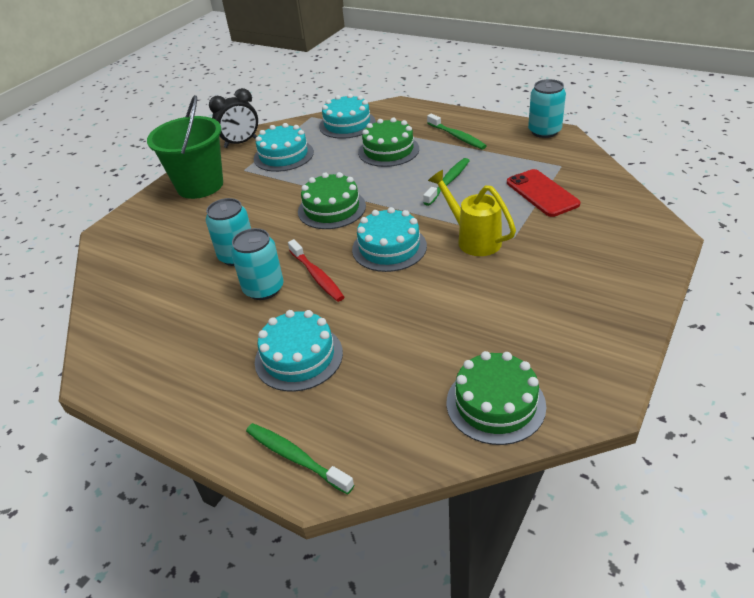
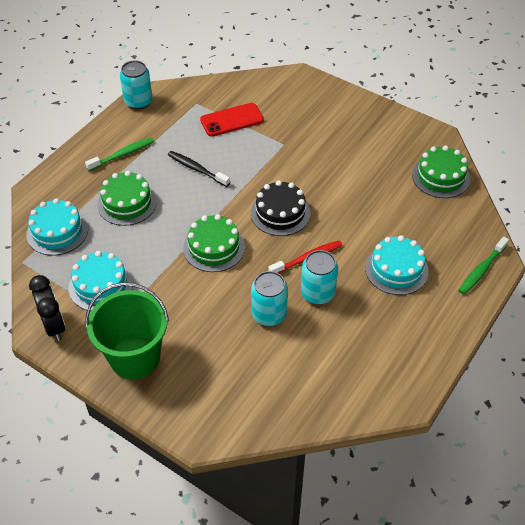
camera: 90 degrees left, 10 degrees up
turquoise cake [352,207,427,272] -> black cake [251,180,310,236]
green toothbrush [423,158,470,206] -> black toothbrush [168,151,230,187]
yellow watering can [428,170,516,256] -> none

